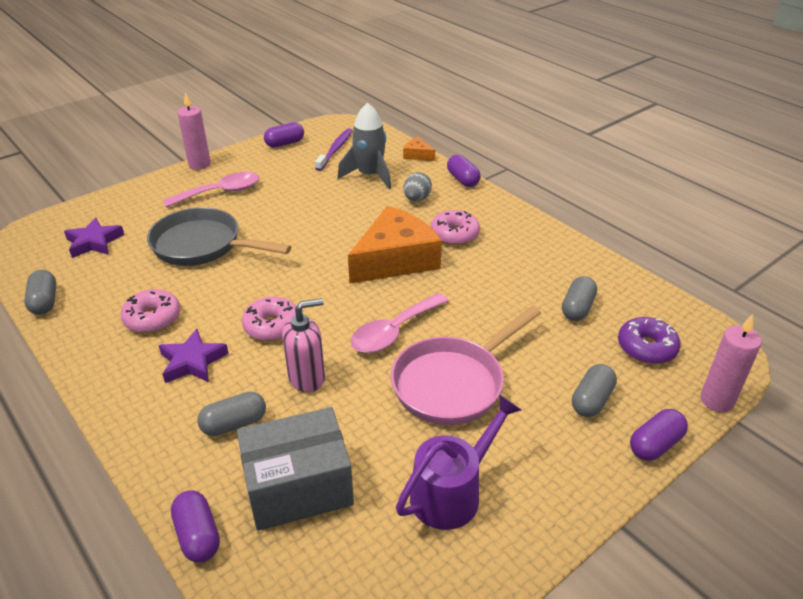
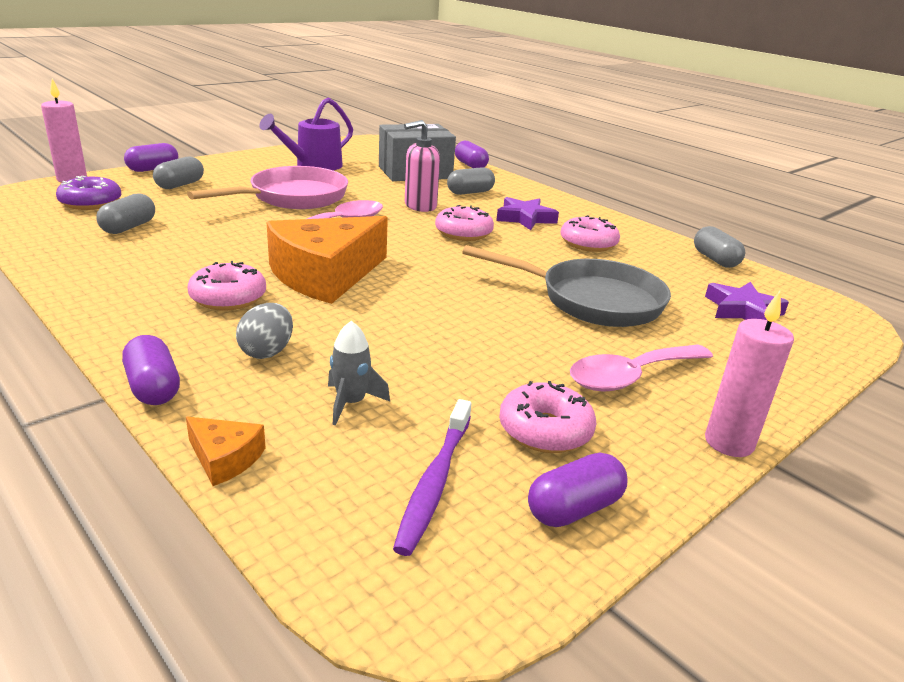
camera: 175 degrees right, 10 degrees down
grey rocket [338,103,391,189] -> grey rocket [328,321,390,425], size x0.57
none -> pink donut [499,381,596,453]

